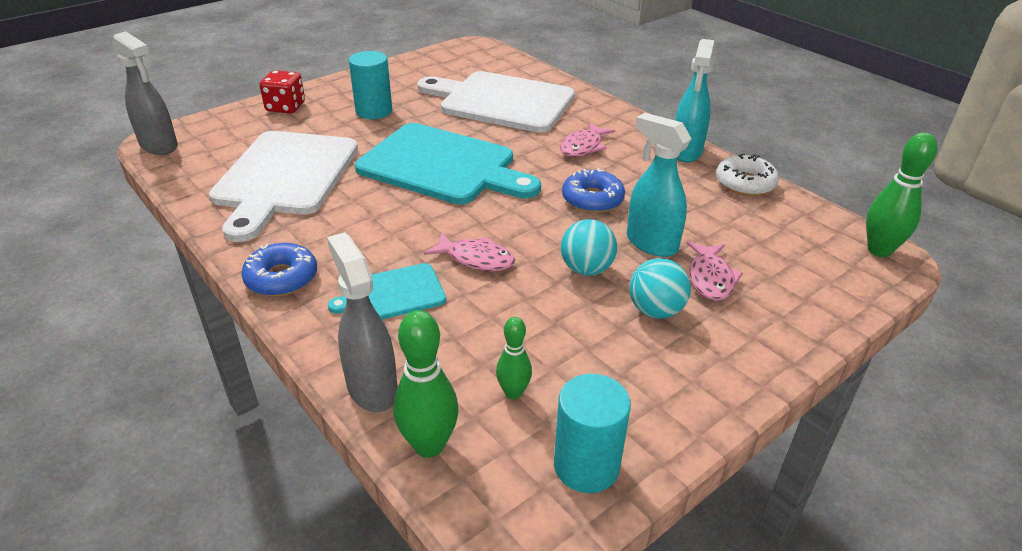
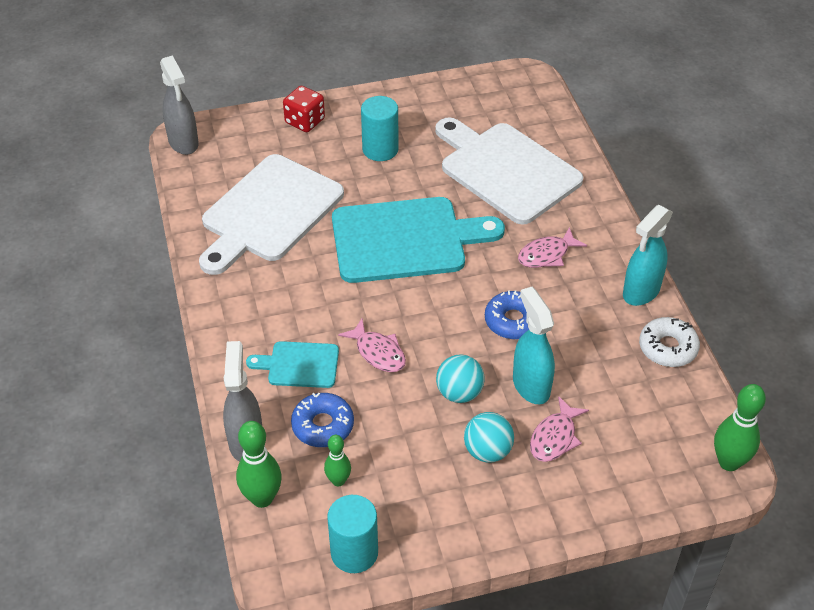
camera: 25 degrees right, 10 degrees up
blue donut [241,243,317,296] -> blue donut moved to [291,393,354,447]
turquoise cutting board [355,123,541,204] -> turquoise cutting board turned 60 degrees counterclockwise [332,197,505,283]

